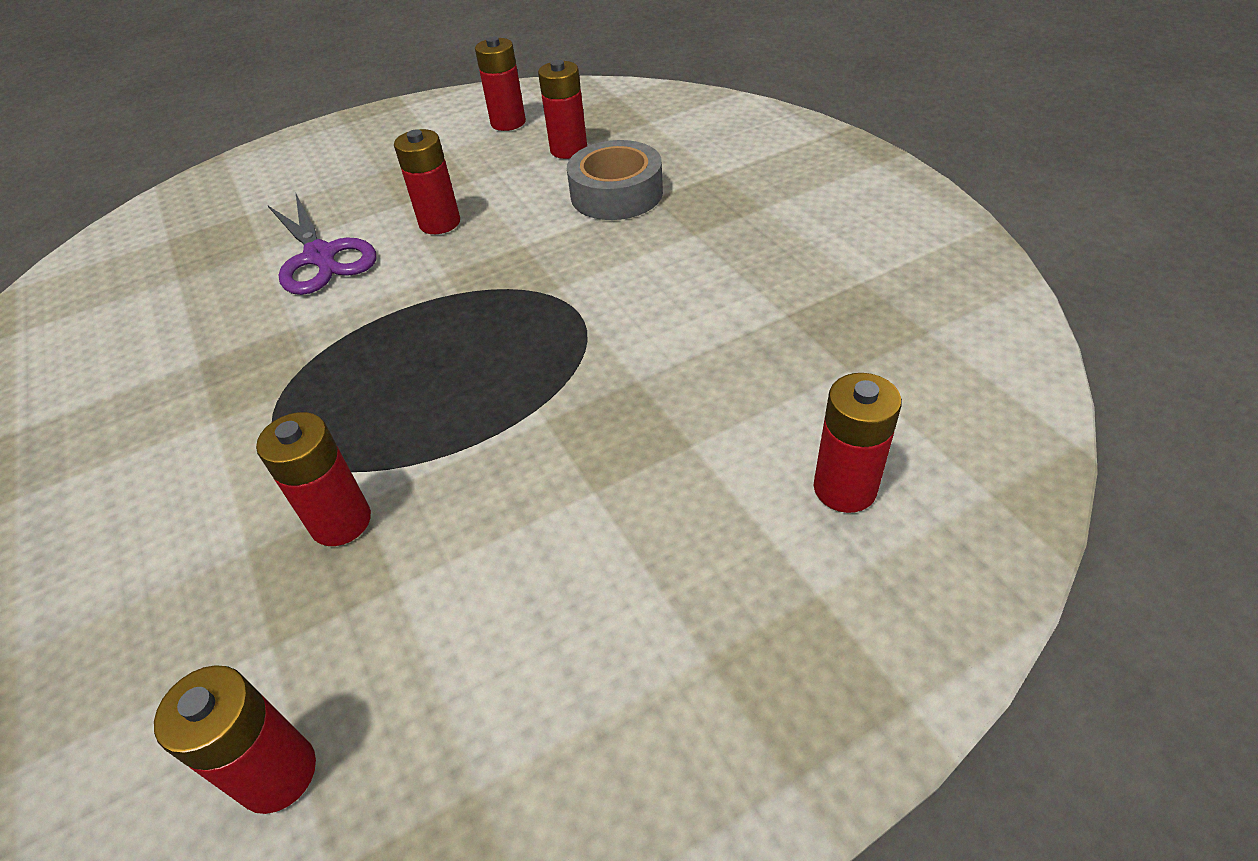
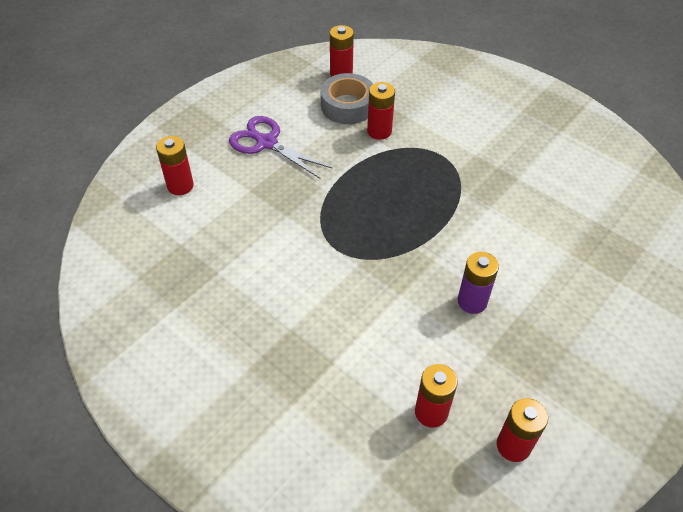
camera: 155 degrees right, 5 degrees up
purple scissors [267,194,376,295] -> purple scissors moved to [229,116,332,178]
red battery [394,129,460,234] -> purple battery [458,252,499,314]
grey tape [567,140,663,220] -> grey tape moved to [321,73,373,124]

